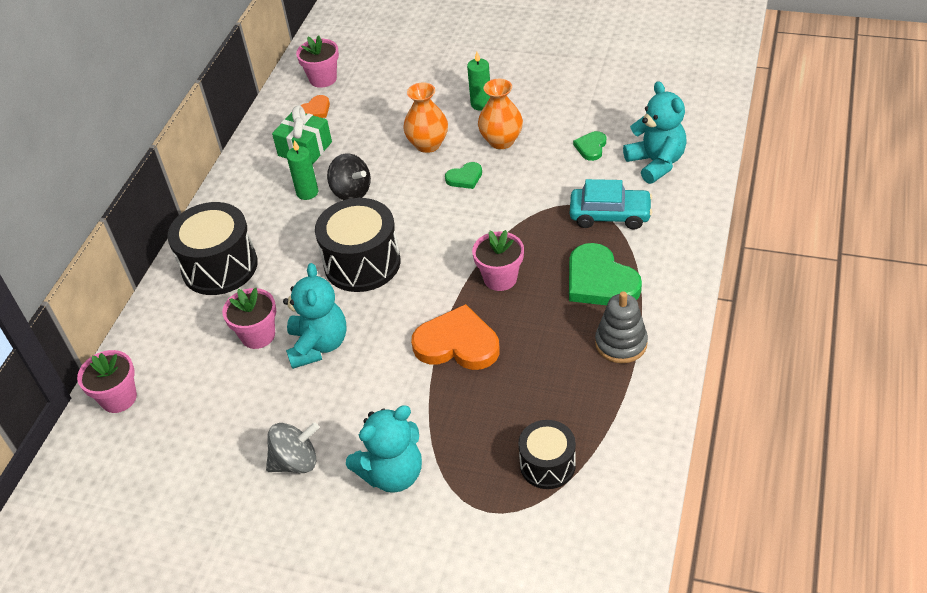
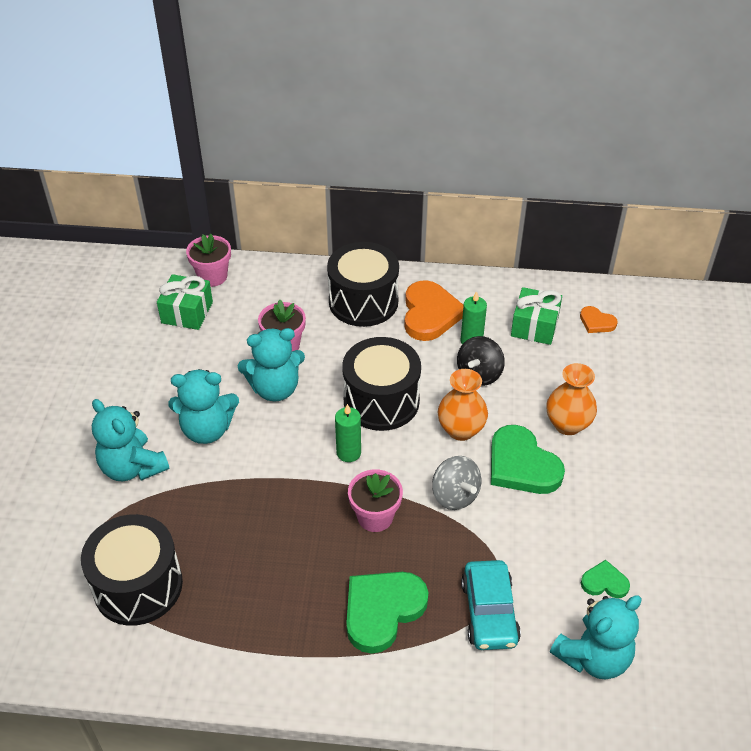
camera: 75 degrees right, 0 degrees up
grey spinning top [266,422,319,473] -> grey spinning top moved to [432,456,481,510]
pink flower pot [296,35,339,88] -> none
orange heart [411,304,500,370] -> orange heart moved to [404,280,464,341]
green heart [445,162,482,189] -> green heart [491,425,565,494], size x1.96
green candle [467,52,490,111] -> green candle moved to [335,404,361,462]
orange vase [478,79,523,149] -> orange vase moved to [438,369,488,441]
black drum [518,420,576,489] -> black drum [81,514,183,626], size x1.64
grey stacking toy [595,291,648,363] -> none
none -> green gift [157,274,213,330]
none -> turquoise teddy bear [168,369,239,444]

